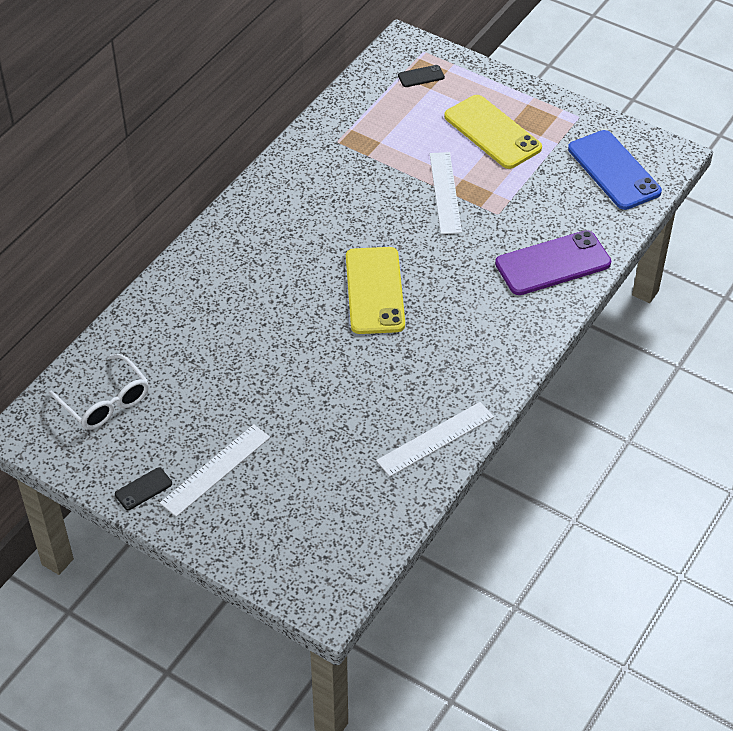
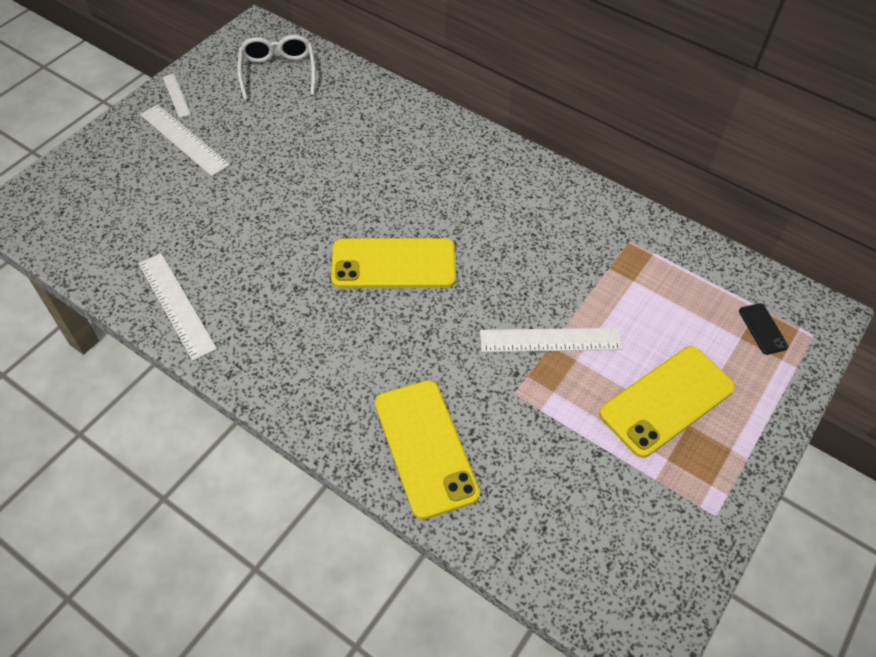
camera: 90 degrees right, 5 degrees up
white glasses [49,354,149,430] -> white glasses turned 120 degrees clockwise [237,35,316,100]
black phone [115,468,172,510] -> white ruler [163,74,191,118]
purple phone [495,230,611,295] -> yellow phone [375,380,480,520]
blue phone [568,130,662,210] -> none

